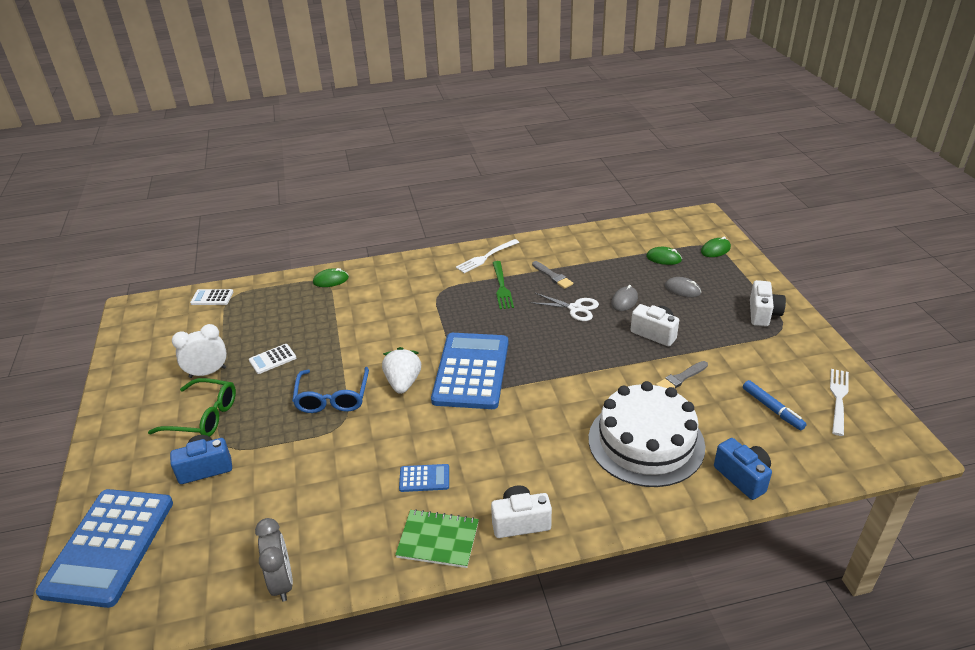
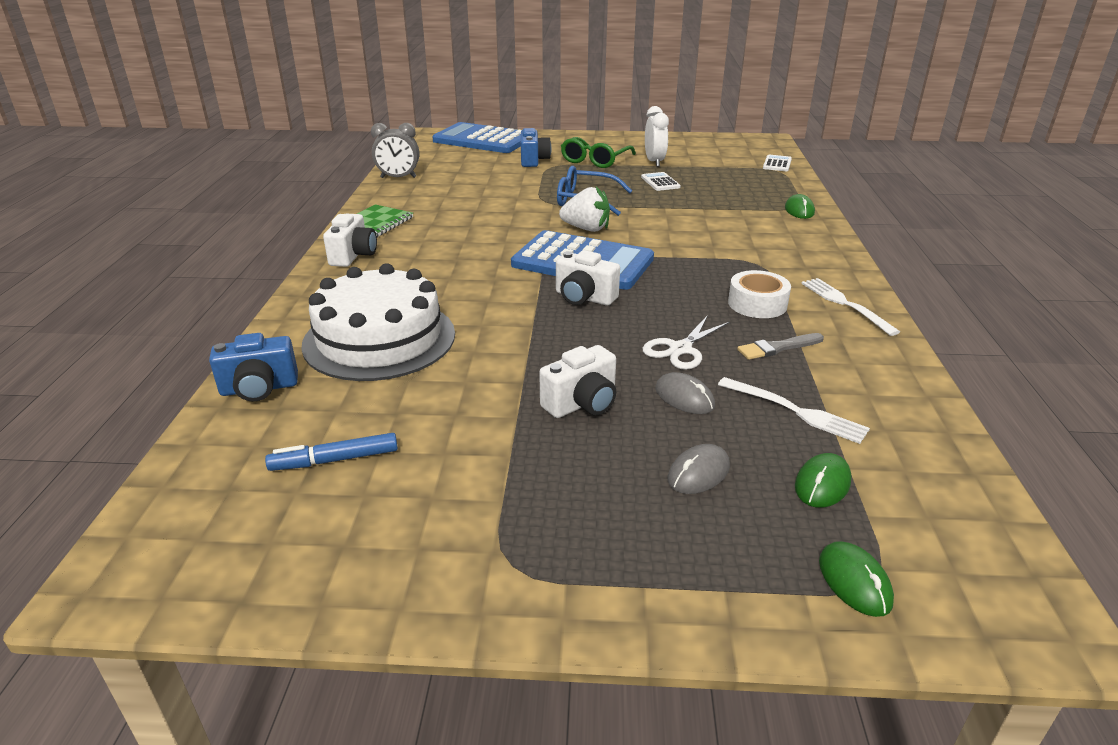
camera: 105 degrees right, 5 degrees down
blue calculator [399,464,449,492] -> none
green fork [493,261,514,309] -> white tape [728,270,791,318]
grey brush [656,361,708,388] -> none
white camera [750,280,786,327] -> white camera moved to [556,250,620,306]
white fork [830,369,849,436] -> white fork moved to [718,377,870,444]

